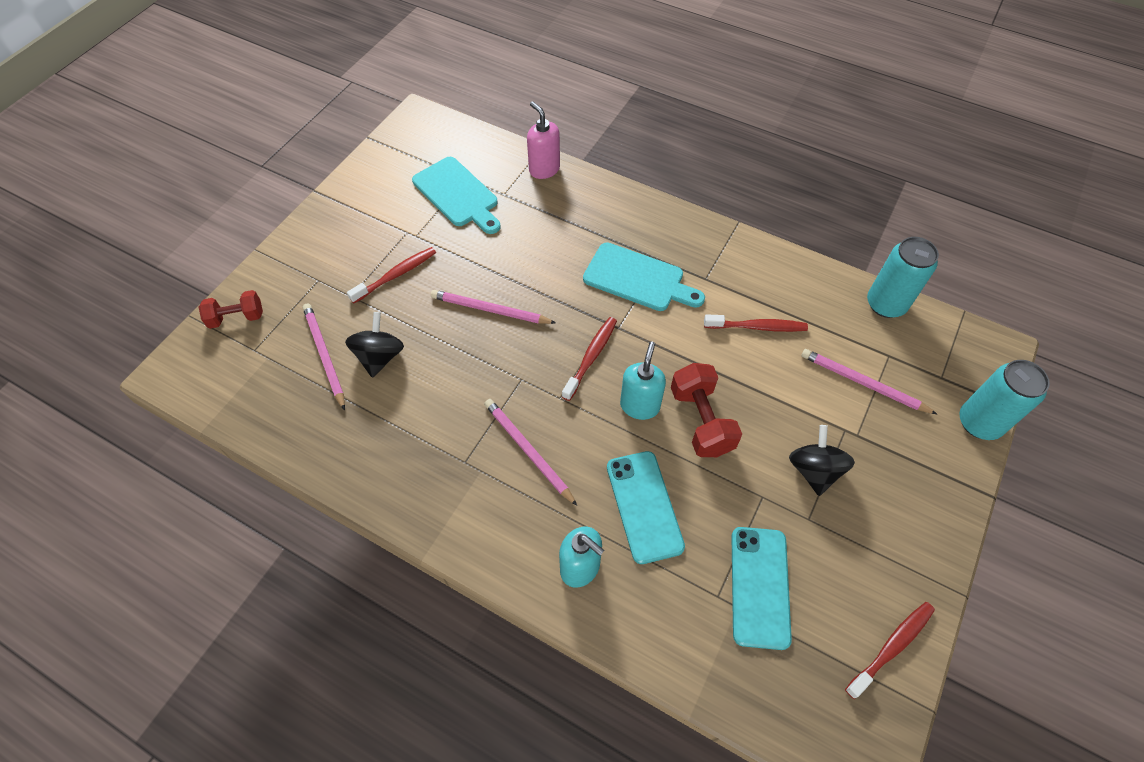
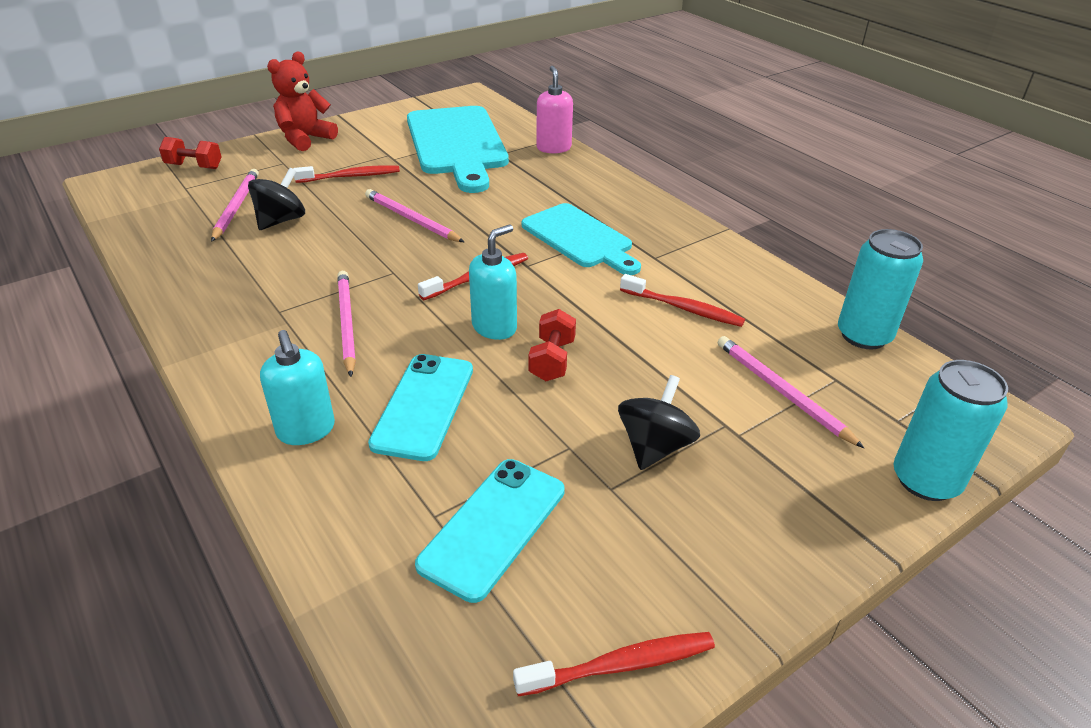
camera: 25 degrees right, 20 degrees down
turquoise cutting board [412,157,501,234] -> turquoise cutting board [407,106,509,193], size x1.56
red dumbbell [671,363,742,457] -> red dumbbell [528,309,576,381], size x0.66
none -> red teddy bear [267,52,338,151]

